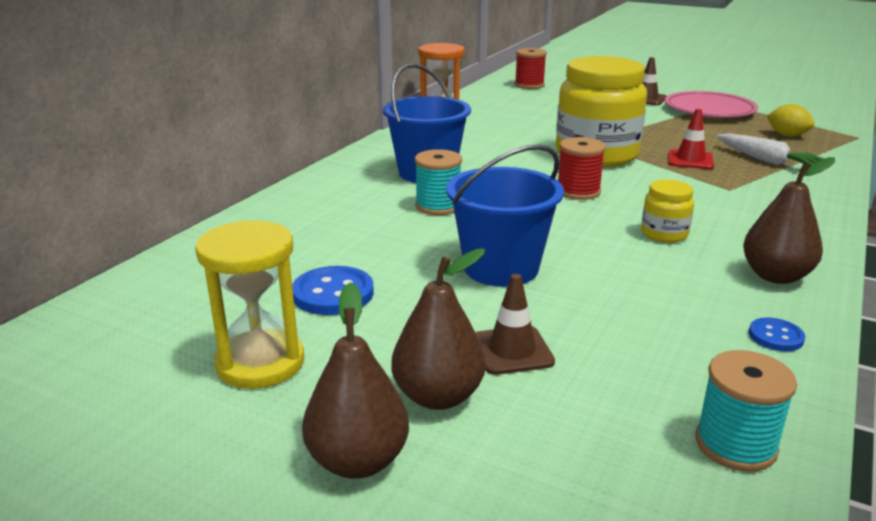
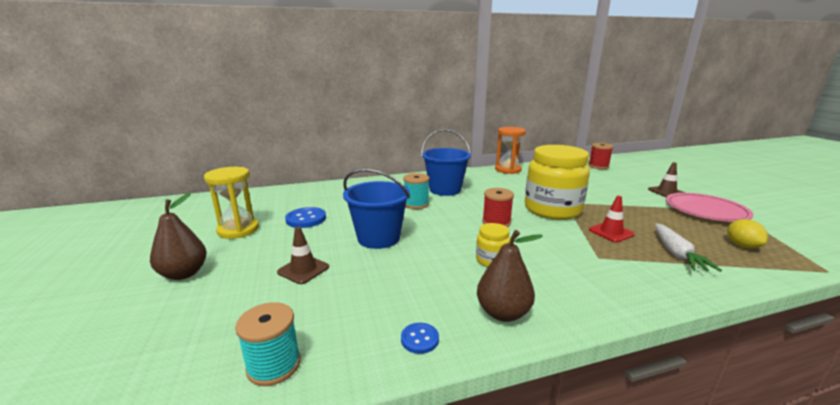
camera: 45 degrees right, 5 degrees down
brown pear [391,248,486,410] -> none

